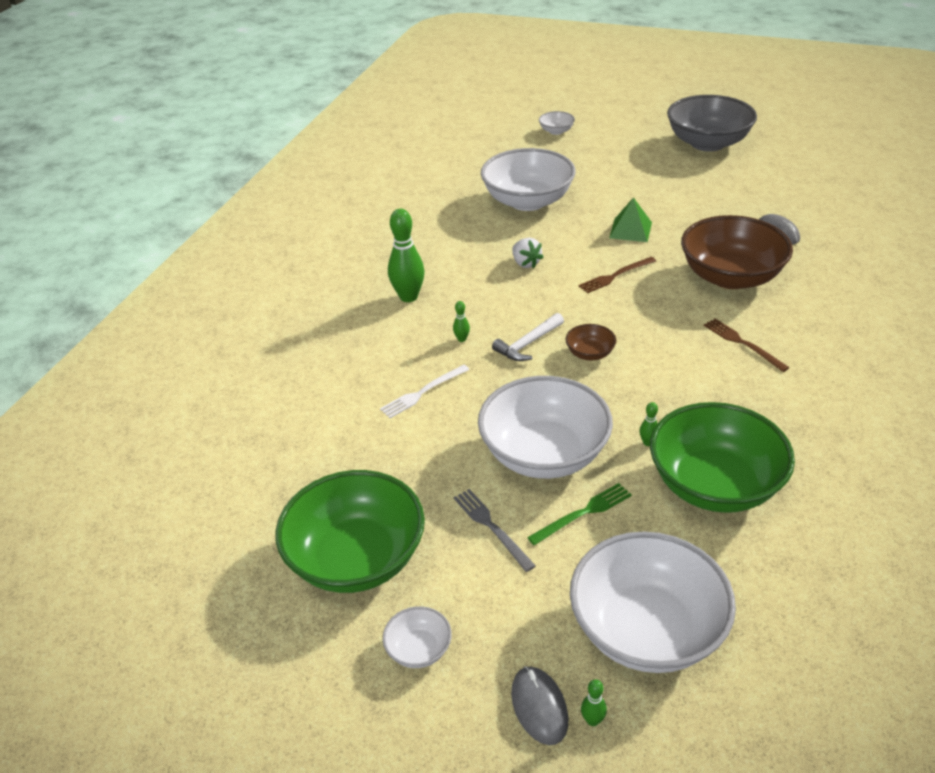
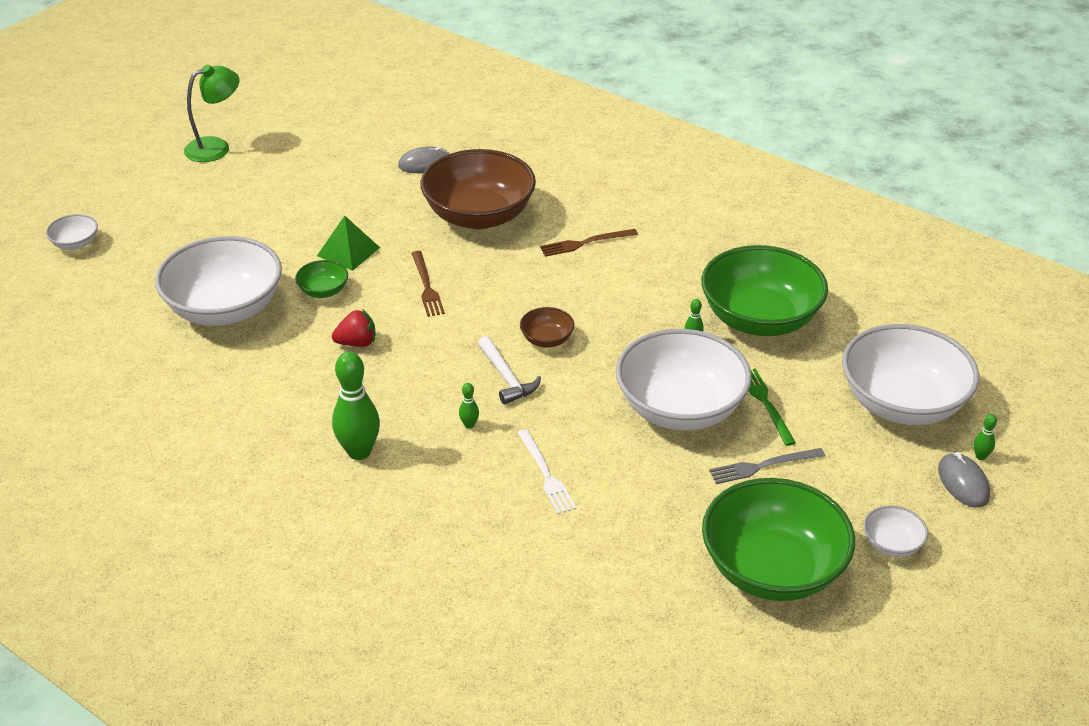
camera: 75 degrees left, 0 degrees up
grey mouse [511,666,569,745] -> grey mouse turned 75 degrees clockwise [938,452,990,508]
white strawberry [512,238,543,268] -> red strawberry [332,309,375,347]
grey bowl [667,95,757,152] -> green lamp [184,64,240,162]
none -> green bowl [295,260,348,298]

